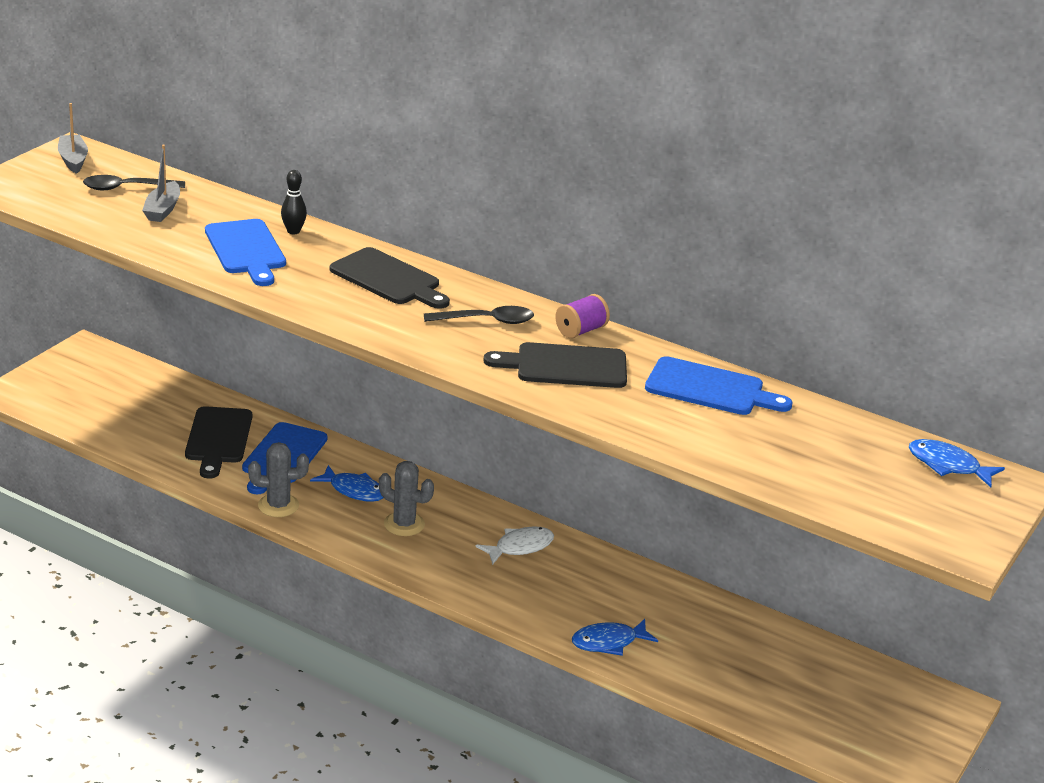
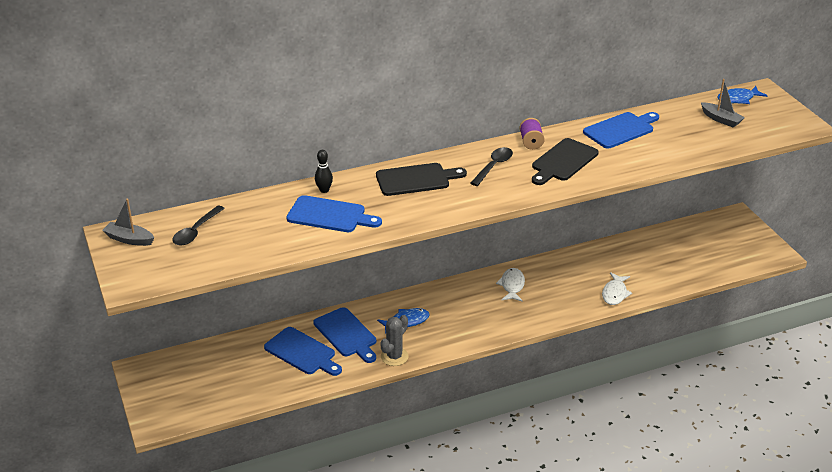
camera: 50 degrees left, 5 degrees up
grey boat [142,145,180,222] -> grey boat moved to [701,79,745,128]
black cutting board [185,406,252,479] -> blue cutting board [264,327,342,376]
grey cactus [379,461,434,536] -> none
blue fish [572,619,658,656] -> white fish [602,272,632,305]

